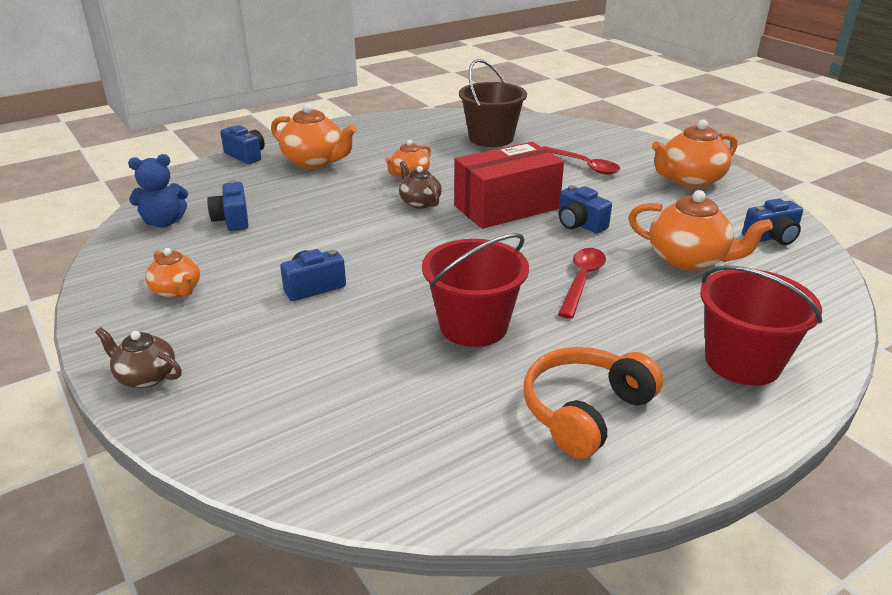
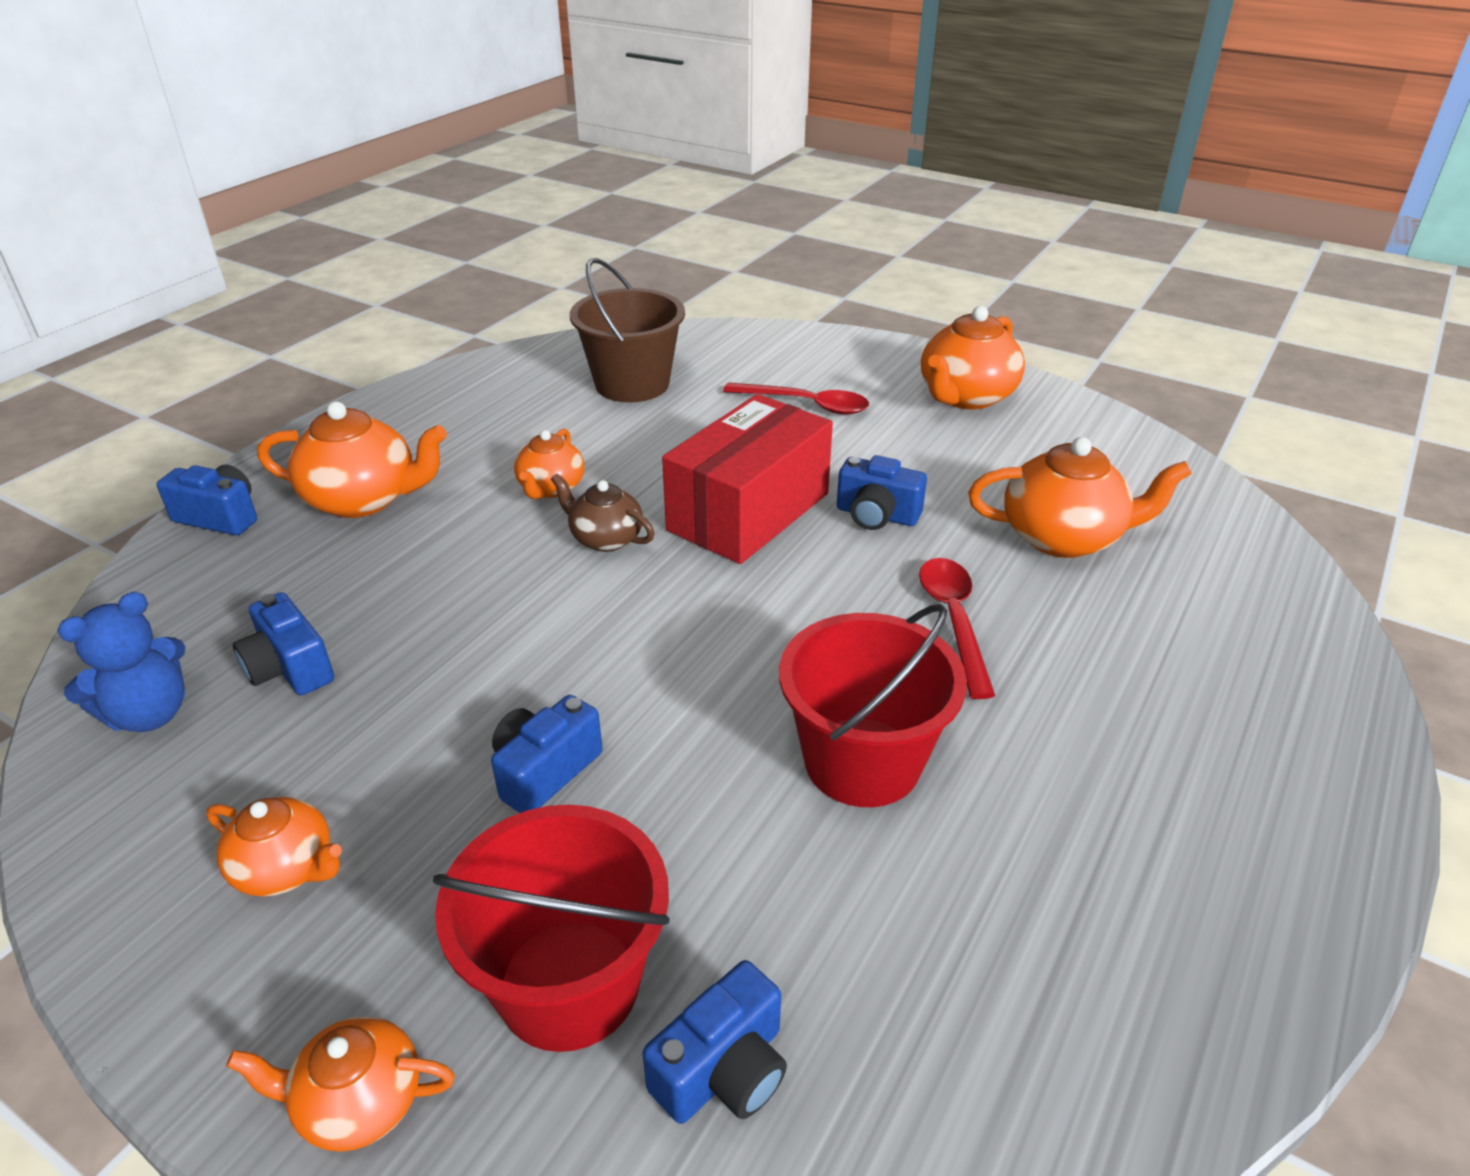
camera: 25 degrees left, 5 degrees up
brown teapot [95,327,182,388] -> orange teapot [226,1016,455,1152]
orange headphones [524,347,663,459] -> none
red bucket [700,265,822,386] -> red bucket moved to [432,805,670,1052]
blue camera [742,198,803,245] -> blue camera moved to [643,960,787,1124]

